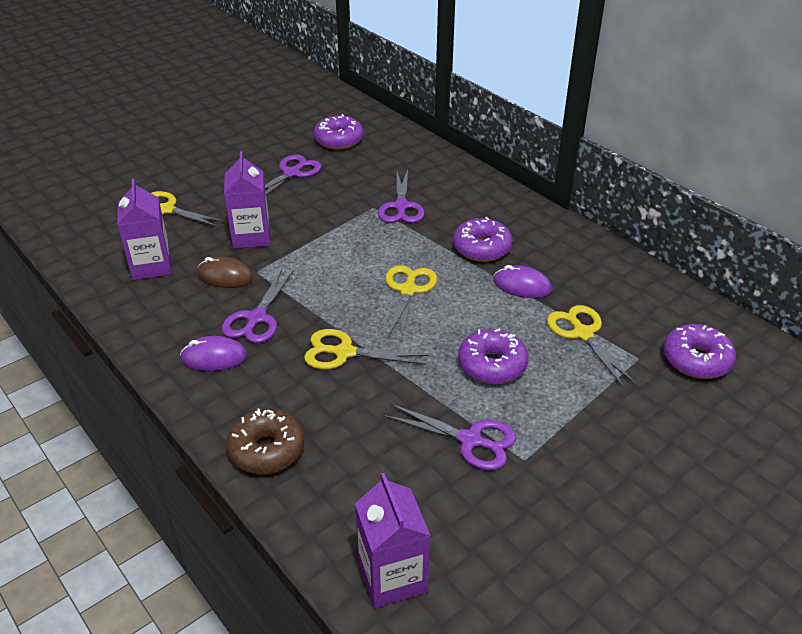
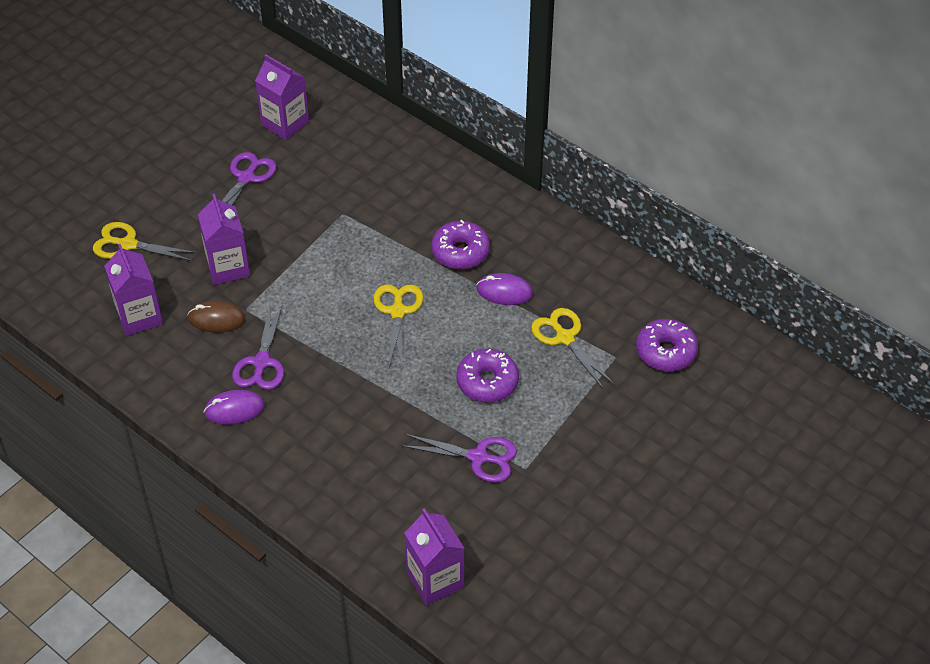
camera: 10 degrees left, 10 degrees up
brown donut [226,409,305,474] -> none
yellow scissors [304,329,429,369] -> none
purple donut [314,114,363,150] -> purple carton [255,54,309,140]
purple scissors [378,169,425,223] -> none

